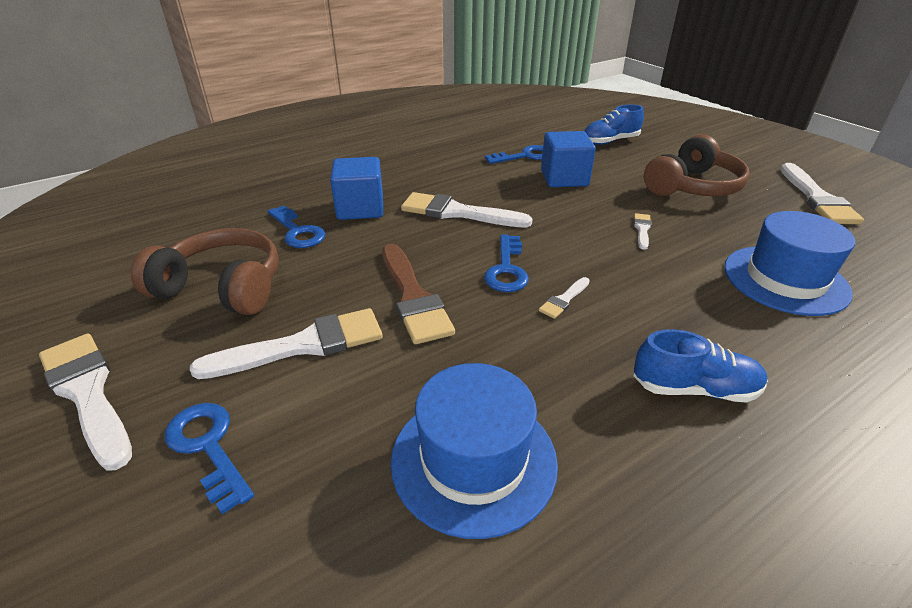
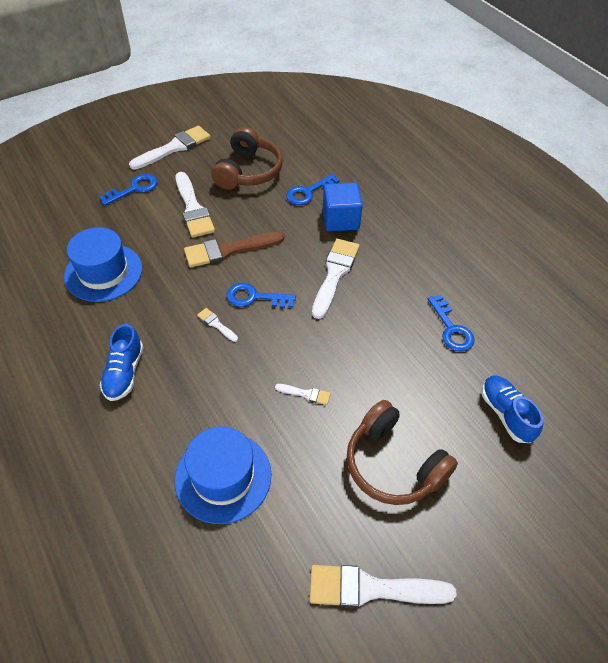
camera: 90 degrees right, 15 degrees up
blue cube [541,131,596,187] -> none

